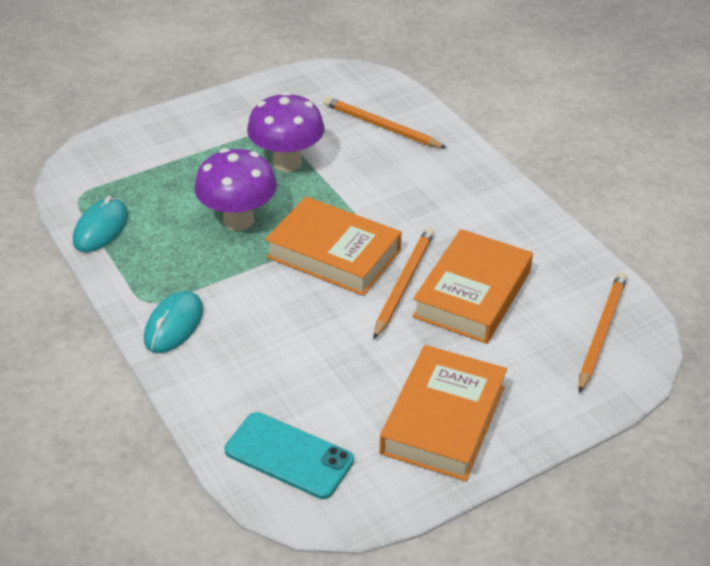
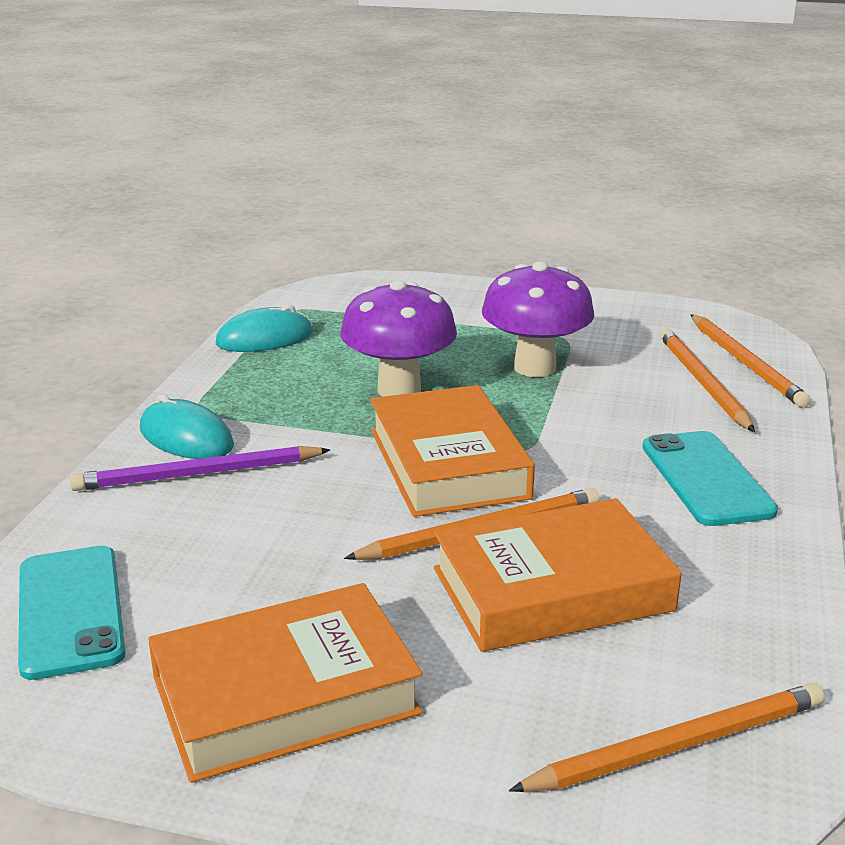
camera: 45 degrees right, 15 degrees down
turquoise mouse [144,291,203,353] -> turquoise mouse turned 60 degrees clockwise [140,394,234,459]
none -> purple pencil [70,446,330,491]
none -> turquoise phone [642,431,778,526]
none -> orange pencil [691,314,811,408]

